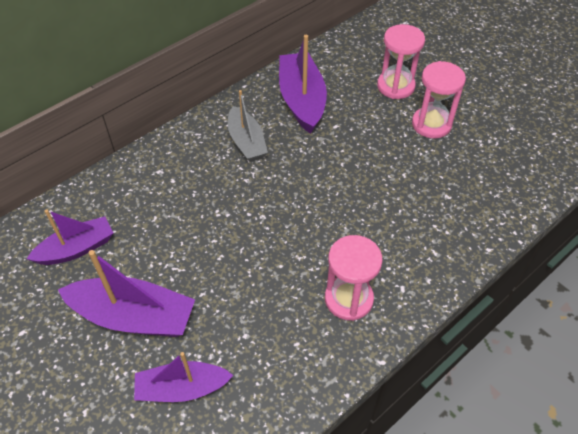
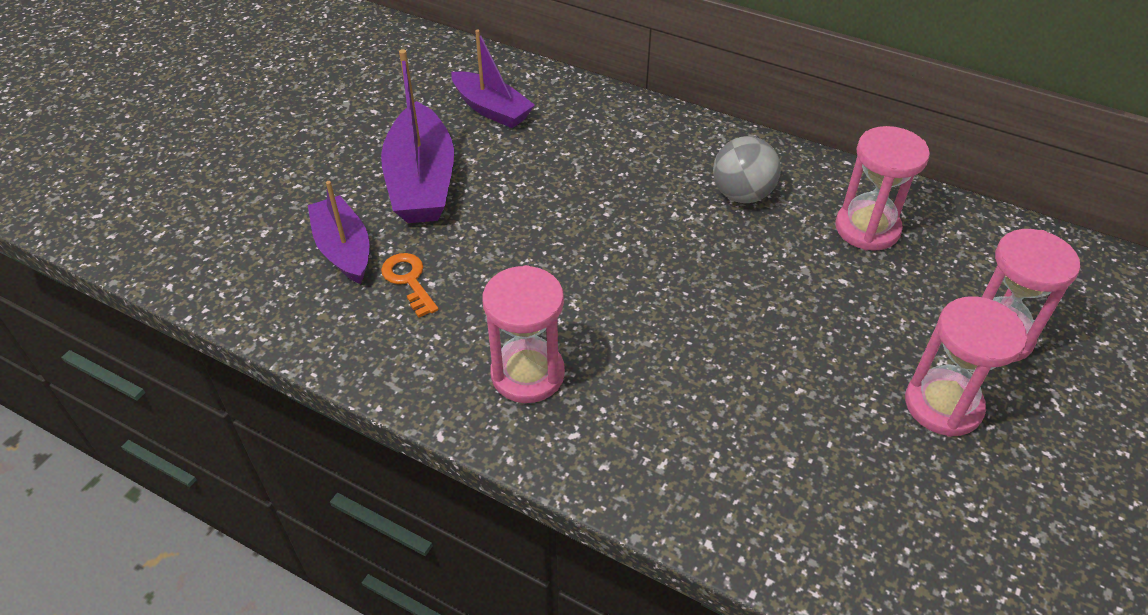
camera: 70 degrees right, 5 degrees down
grey boat [228,90,268,162] -> grey ball [713,136,781,203]
purple boat [279,35,327,134] -> pink hourglass [835,126,930,251]
none -> orange key [381,253,439,317]

